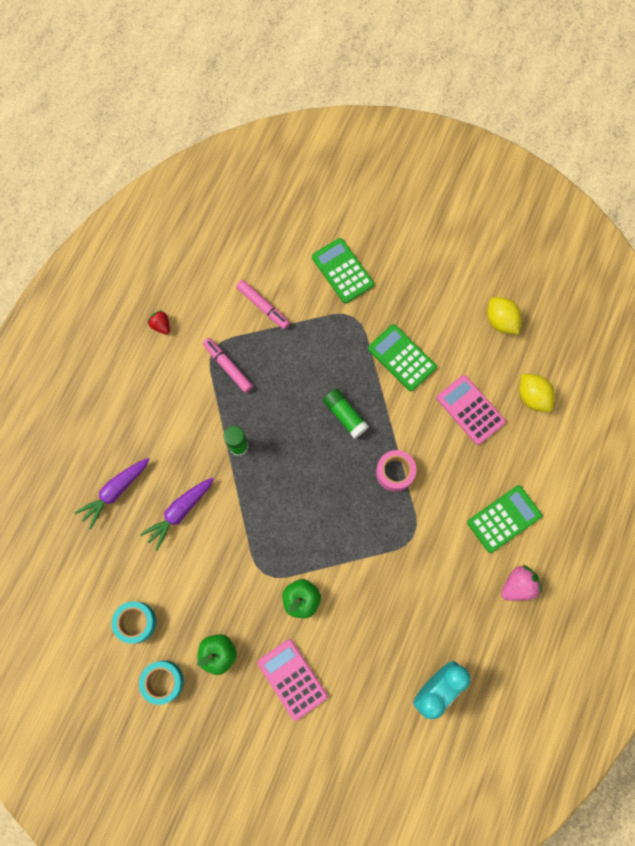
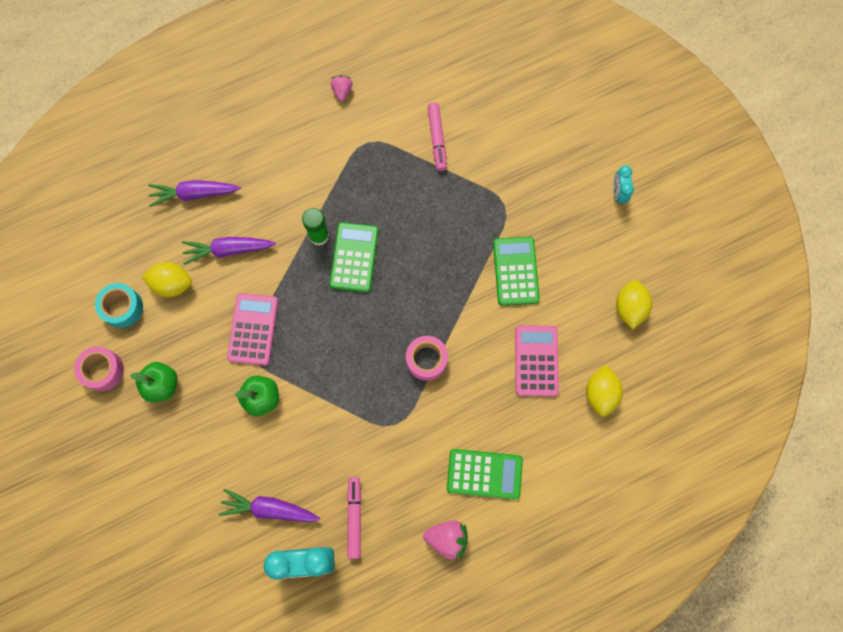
camera: 40 degrees right, 0 degrees up
turquoise tape [139,661,184,705] -> pink tape [74,346,124,391]
red strawberry [147,310,170,335] -> pink strawberry [331,75,352,102]
pink marker [203,338,253,393] -> pink marker moved to [347,477,361,559]
pink calculator [257,639,328,721] -> pink calculator moved to [227,293,278,366]
green calculator [312,238,374,304] -> green calculator moved to [330,222,378,292]
green glue stick [323,389,369,439] -> none
none -> yellow lemon [142,262,192,297]
none -> purple carrot [218,488,320,522]
none -> turquoise clock [613,165,634,205]

